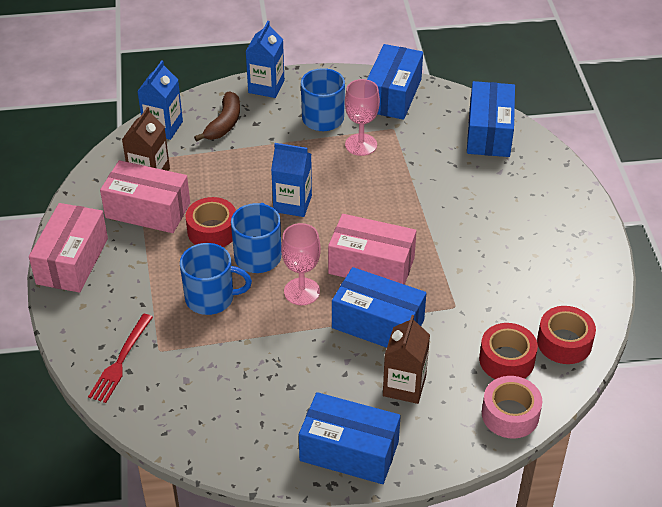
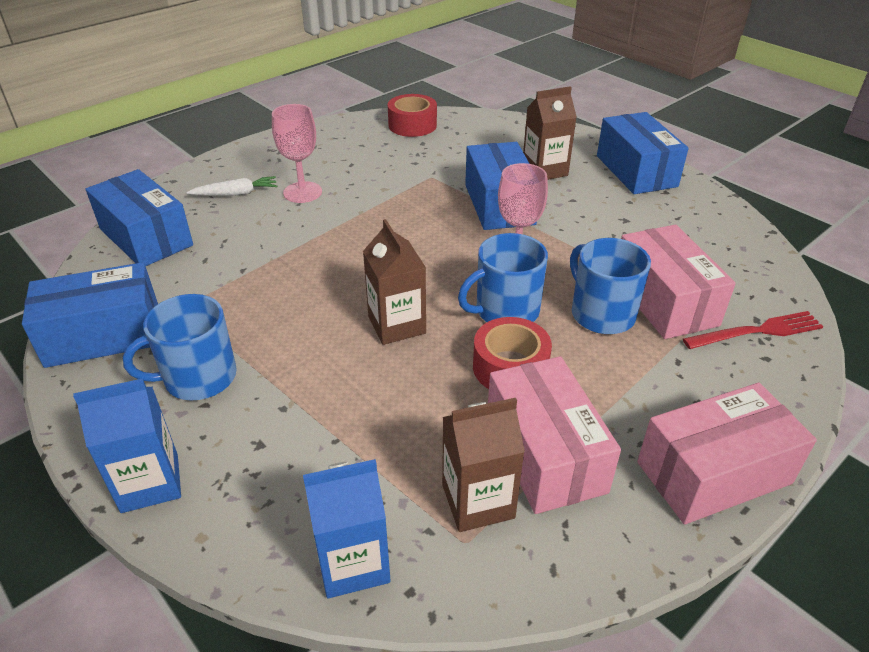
camera: 125 degrees left, 5 degrees down
brown banana [194,92,240,142] -> none
blue carton [271,143,312,217] -> brown carton [363,219,426,345]
pink box [328,214,416,285] -> pink box moved to [621,225,736,339]
pink goblet [345,79,380,156] -> pink goblet moved to [272,104,322,203]
blue box [467,81,515,157] -> blue box turned 75 degrees clockwise [86,169,193,266]
red tape [479,323,538,379] -> none
pink tape [482,376,542,438] -> none
none -> white carrot [187,176,277,196]

